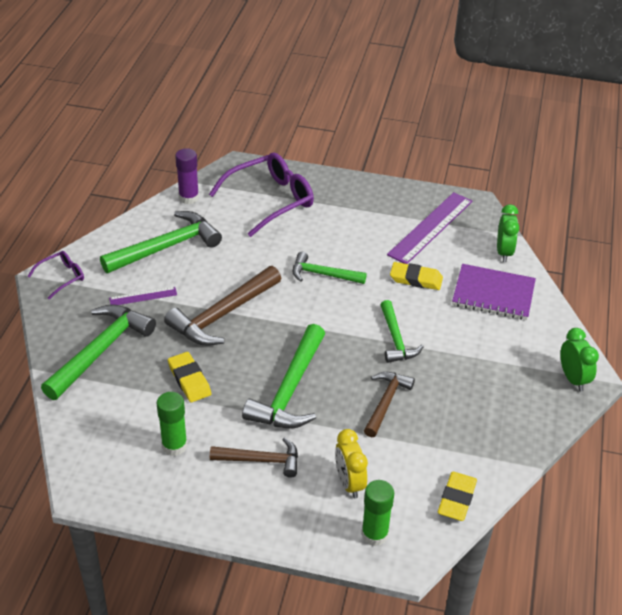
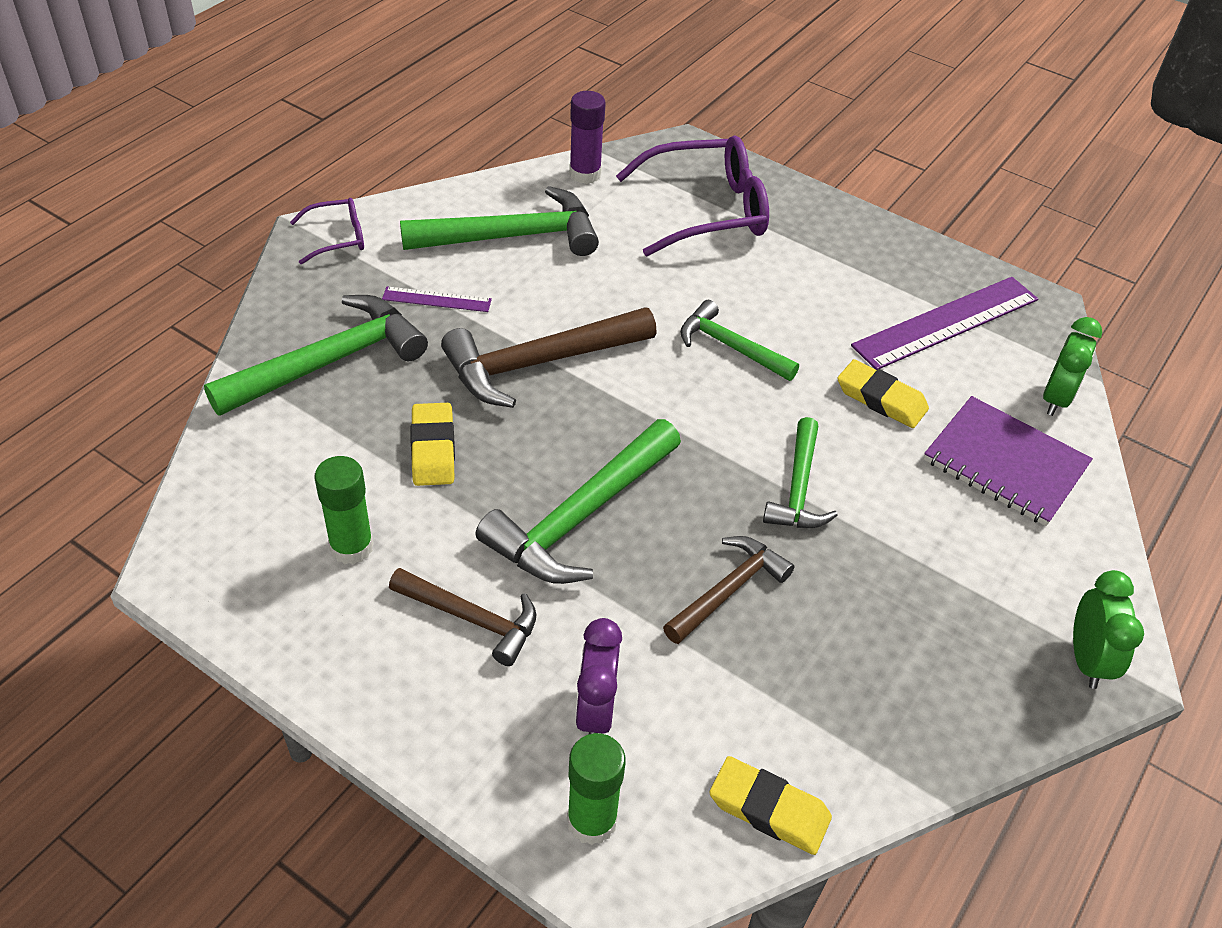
camera: 20 degrees right, 5 degrees up
yellow clock [335,429,368,499] -> purple clock [575,618,622,734]
yellow eraser [438,472,477,521] -> yellow eraser turned 75 degrees clockwise [709,756,832,855]

